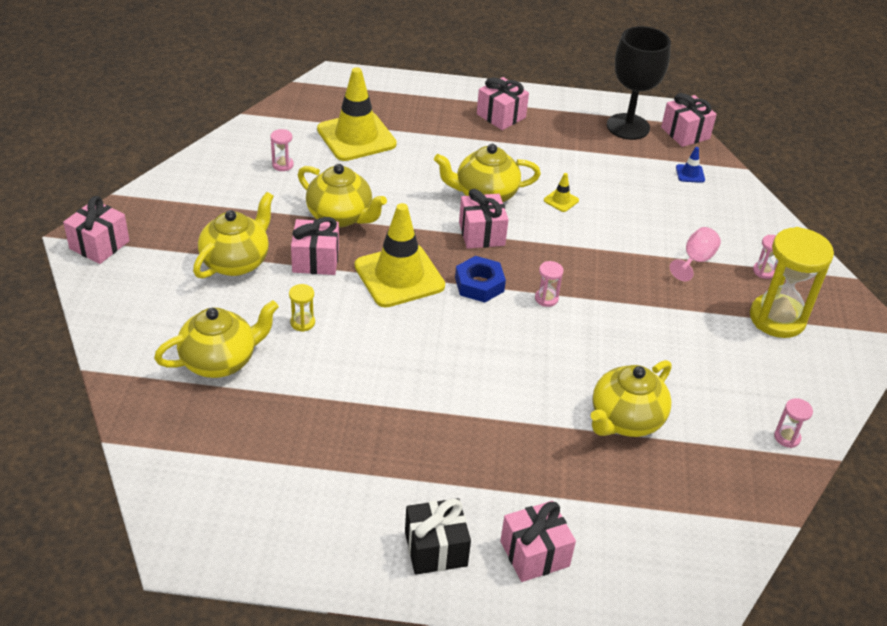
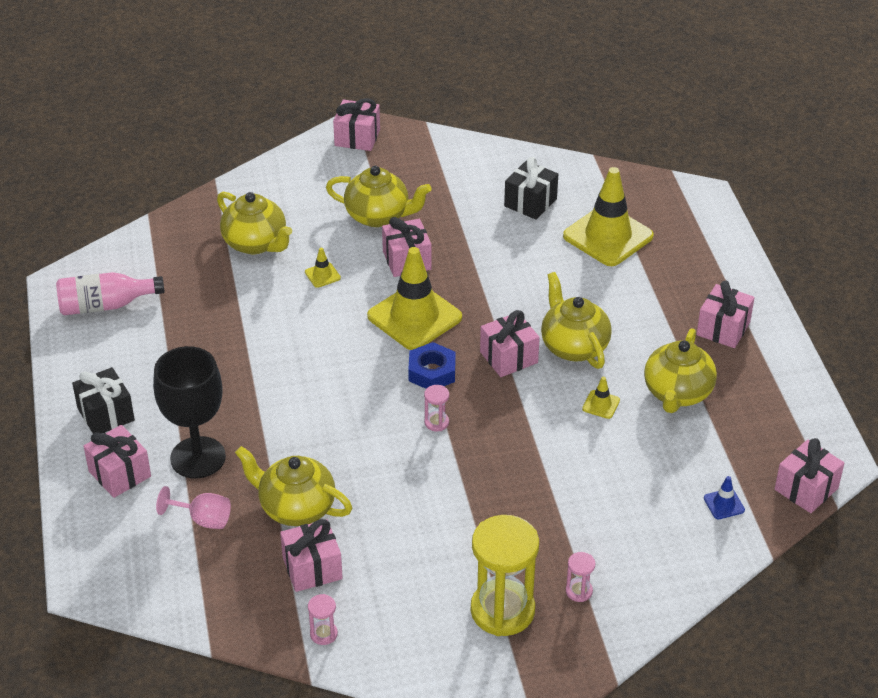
camera: 75 degrees right, 0 degrees up
pink hourglass [270,129,294,171] -> black gift [504,157,558,220]
yellow hourglass [289,284,315,332] -> yellow traffic cone [305,248,341,288]
yellow teapot [298,164,387,227] -> yellow teapot moved to [644,328,717,413]
black goblet [607,26,671,140] -> black goblet moved to [153,346,226,479]
pink goblet [670,227,721,281] -> pink goblet moved to [156,486,231,529]
none -> pink bottle [56,272,165,315]
none -> pink gift [280,519,343,592]

